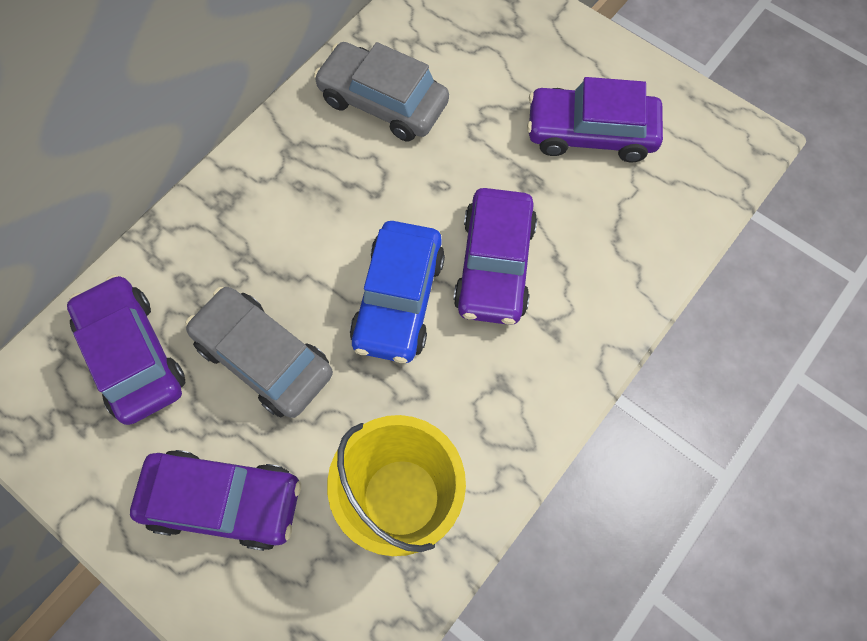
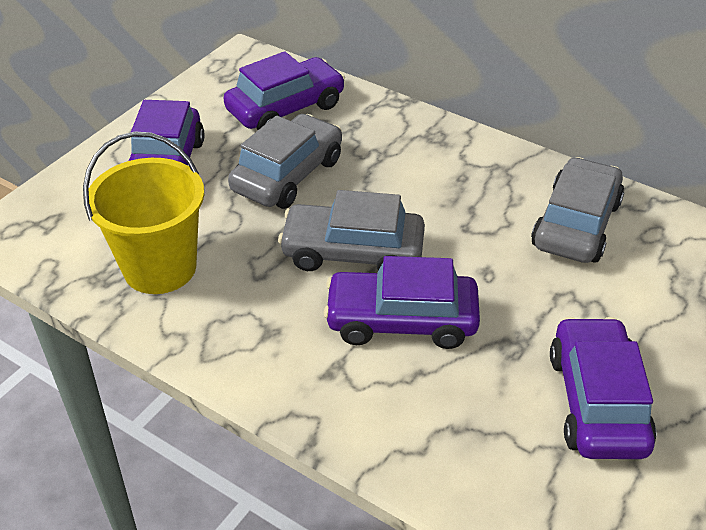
camera: 85 degrees right, 25 degrees down
blue car [350,221,445,363] -> grey car [278,190,425,271]

